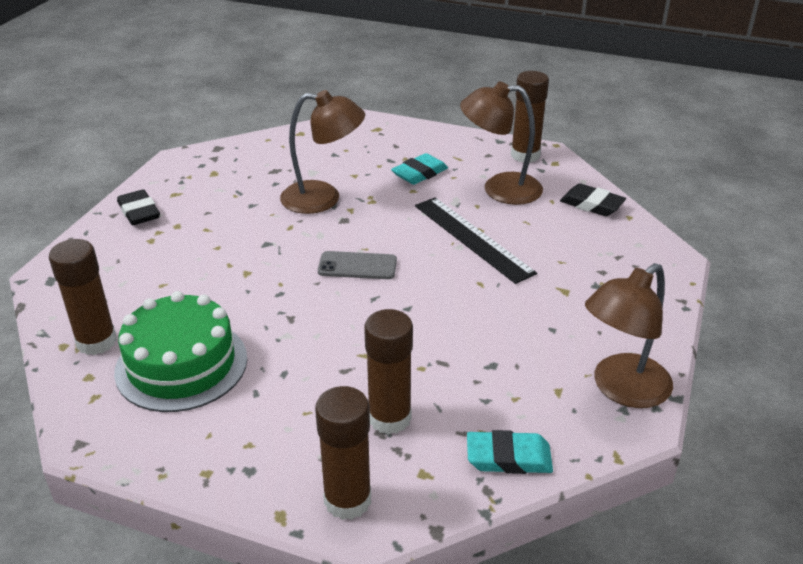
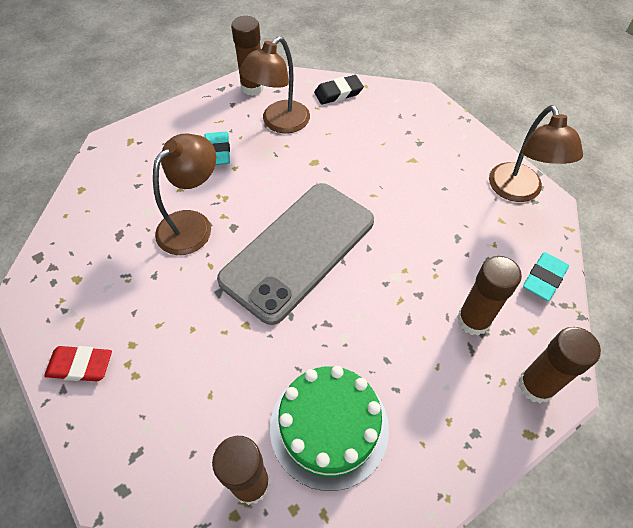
camera: 55 degrees left, 20 degrees up
black eraser [117,189,160,225] -> red eraser [44,346,112,381]
grey phone [318,251,397,279] -> grey phone [217,183,374,325], size x2.47
black ruler [415,197,537,284] -> none

